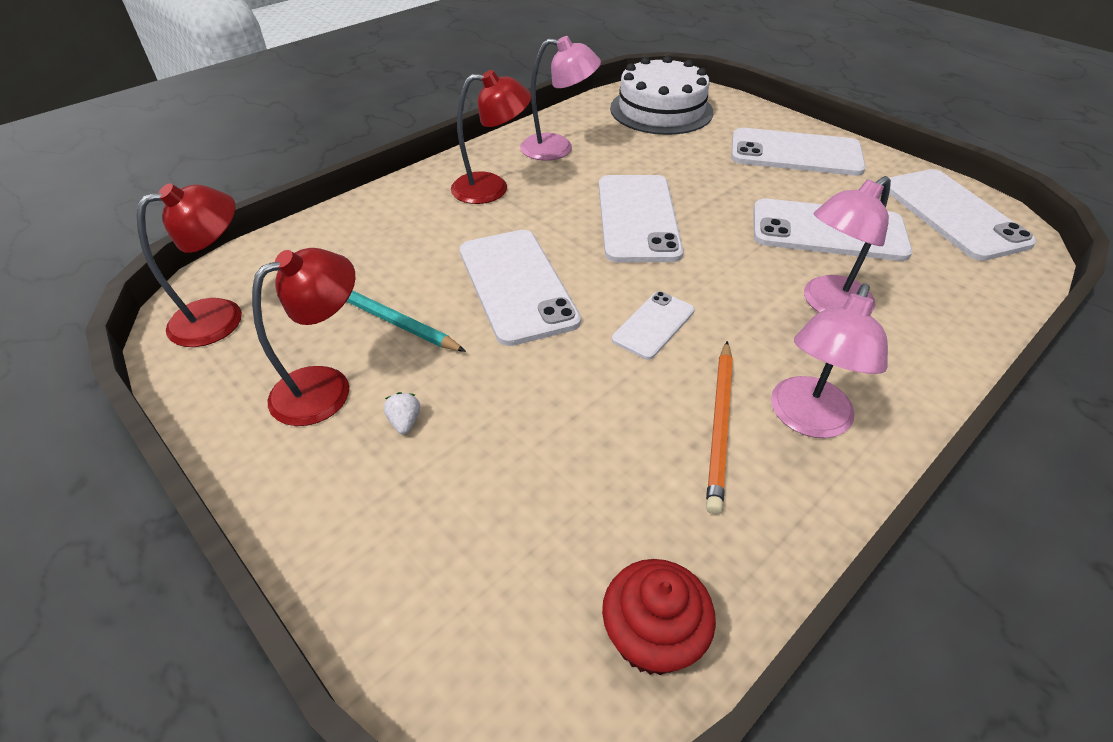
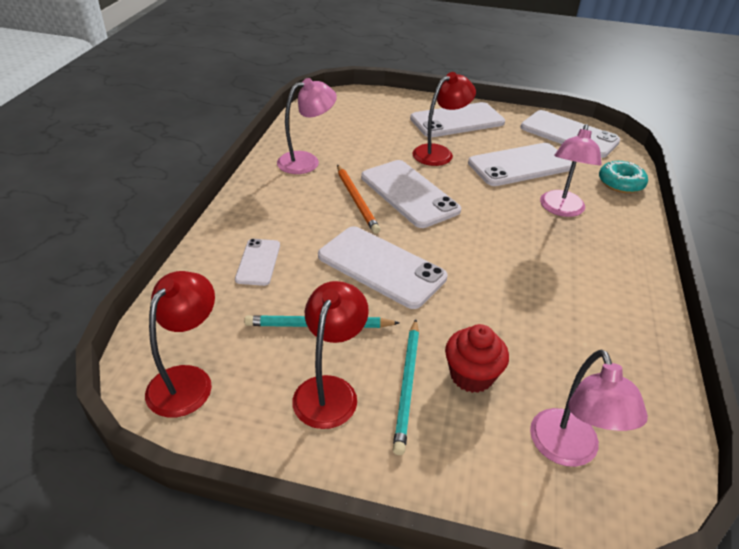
camera: 35 degrees left, 5 degrees down
white strawberry [384,392,420,434] -> turquoise pencil [393,319,419,455]
red lamp [451,70,532,204] -> red lamp moved to [413,72,476,166]
red cupcake [602,559,716,675] -> red cupcake moved to [445,324,509,393]
white cake [610,55,713,135] -> none
white phone [612,291,695,360] -> white phone moved to [235,239,280,286]
orange pencil [706,341,733,514] -> orange pencil moved to [337,165,380,234]
pink lamp [771,284,888,438] -> pink lamp moved to [530,350,648,467]
none -> turquoise donut [599,161,648,193]

